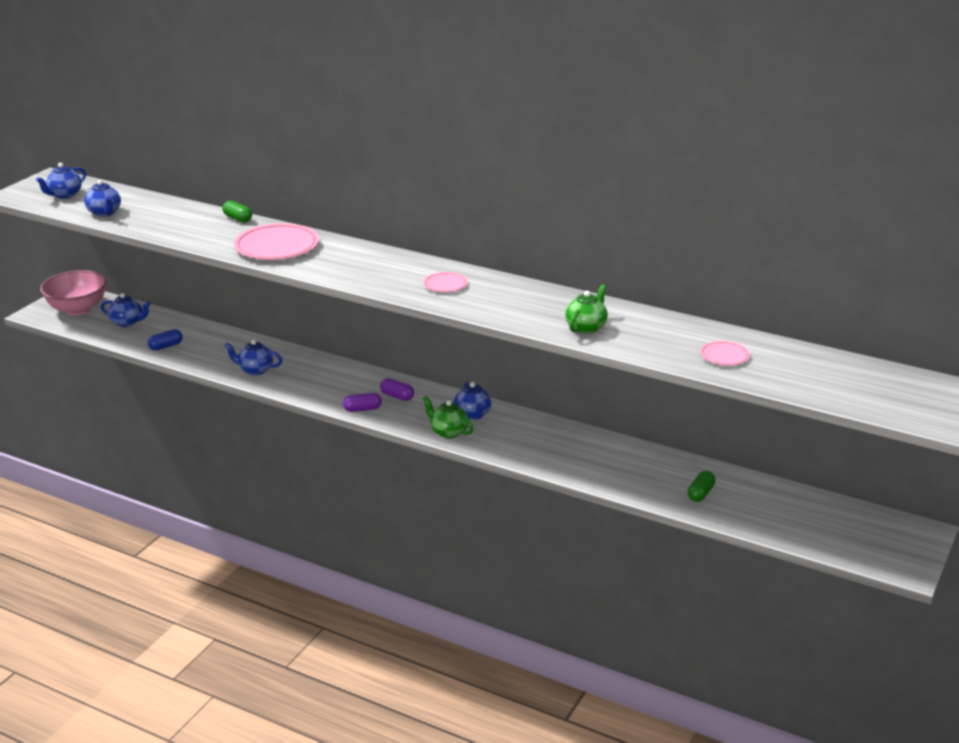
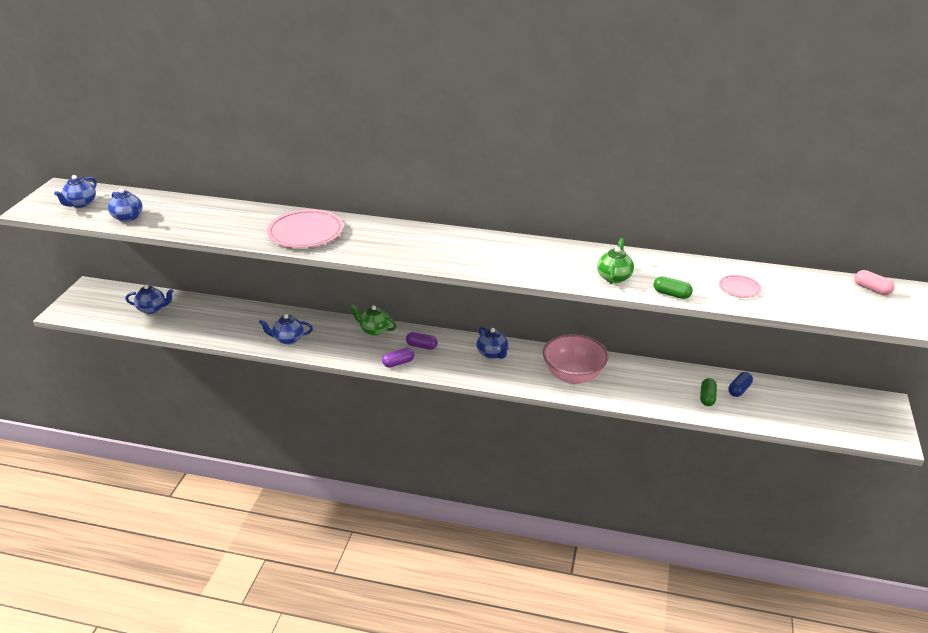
camera: 15 degrees left, 5 degrees up
pink bowl [40,270,107,316] -> pink bowl moved to [543,334,609,384]
blue capsule [148,329,183,351] -> blue capsule moved to [728,372,753,397]
green capsule [222,201,252,223] -> green capsule moved to [654,276,693,299]
pink plate [423,272,468,292] -> none
green teapot [423,396,473,439] -> green teapot moved to [350,304,397,336]
none -> pink capsule [855,270,895,295]

